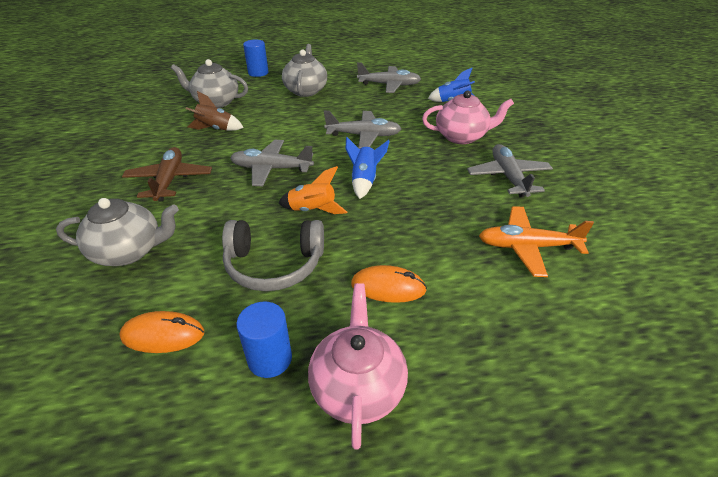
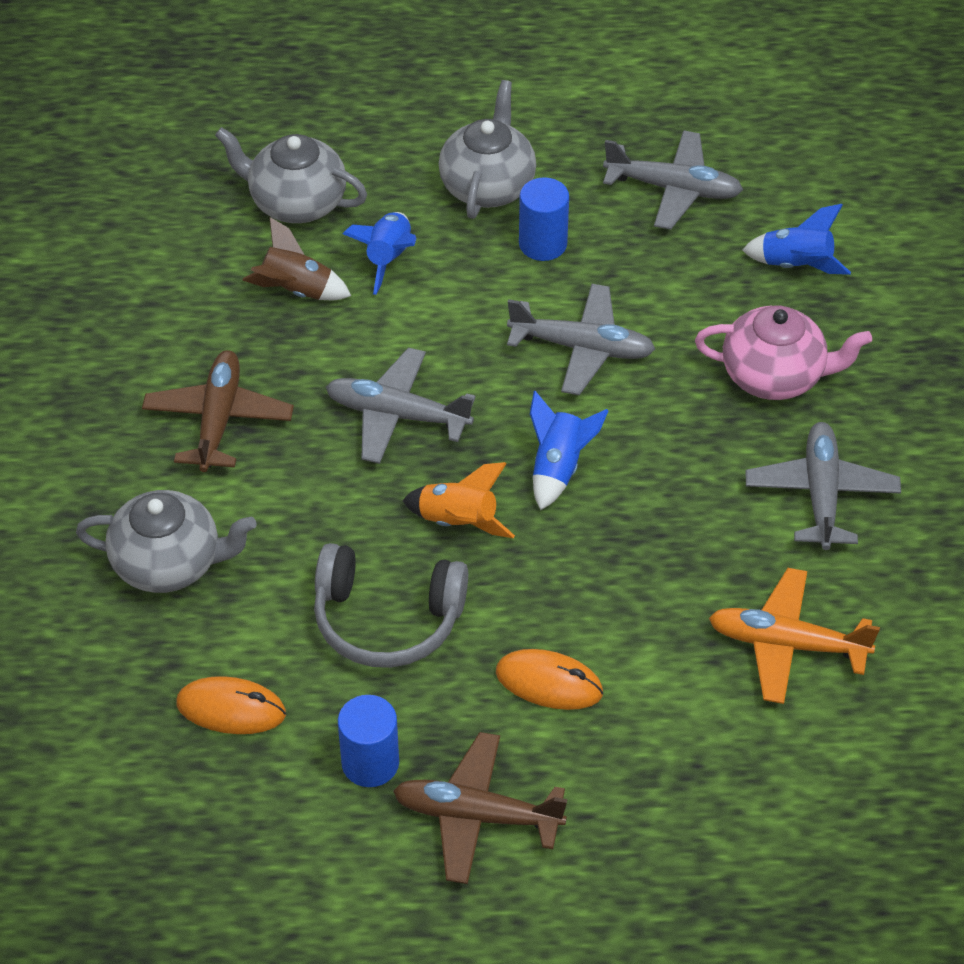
camera: 10 degrees right, 10 degrees up
blue cylinder [243,40,269,77] -> blue cylinder moved to [519,177,569,261]
pink teapot [308,283,408,450] -> brown plane [393,732,567,884]
none -> blue rocket [343,212,417,295]

